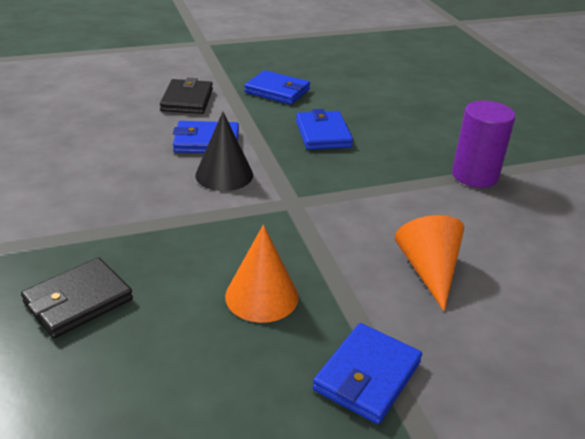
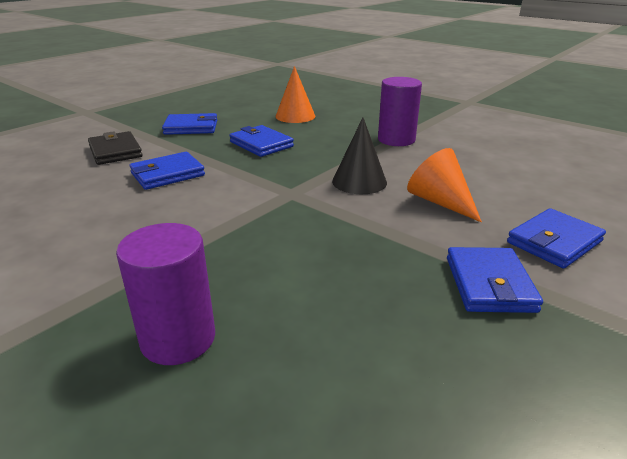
camera: 30 degrees left, 5 degrees down
black wallet [21,257,133,338] -> purple cylinder [116,223,215,365]
black cone [195,112,253,191] -> black cone moved to [332,118,387,194]
orange cone [225,224,299,323] -> orange cone moved to [275,66,315,123]
none -> blue wallet [507,208,606,269]

